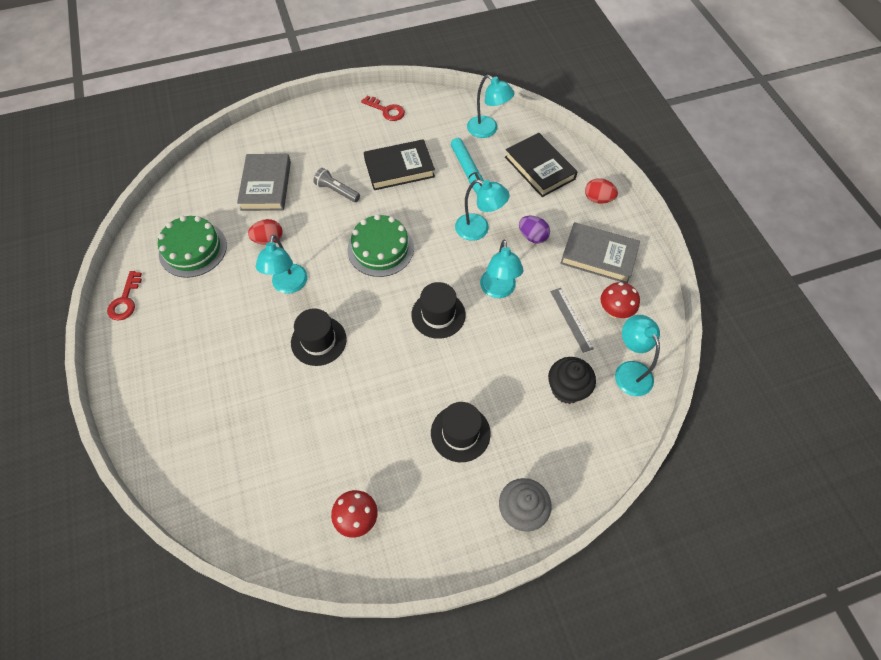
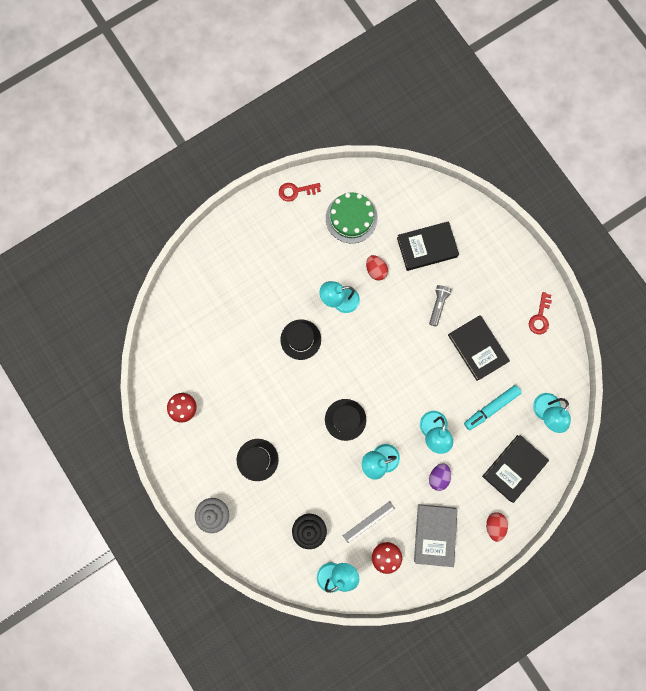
camera: 75 degrees right, 20 degrees up
grey book [237,154,291,211] -> black book [397,221,459,271]
green cake [347,214,414,277] -> none

